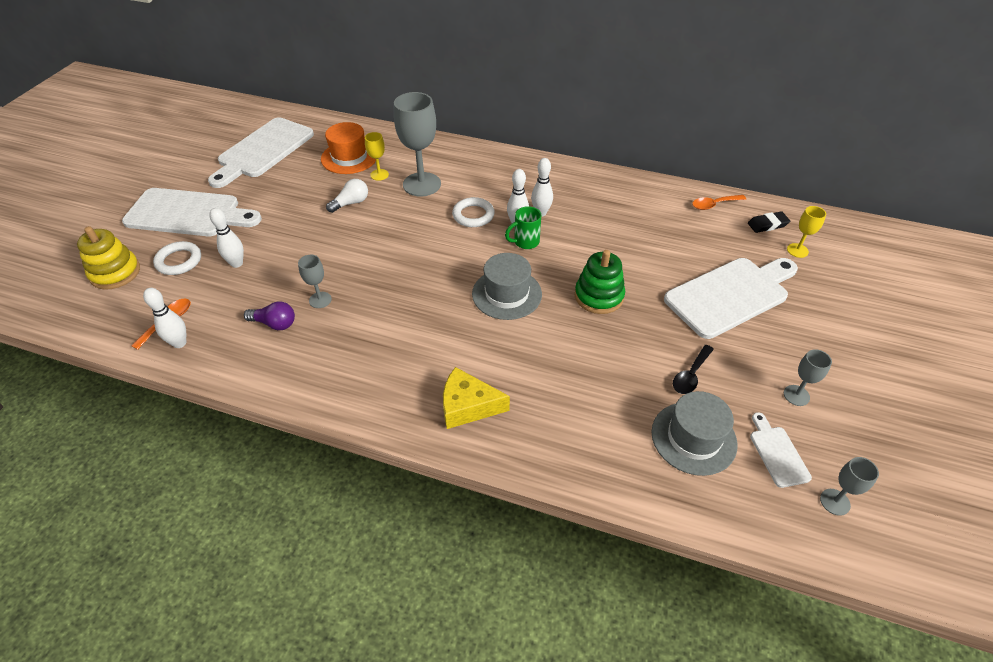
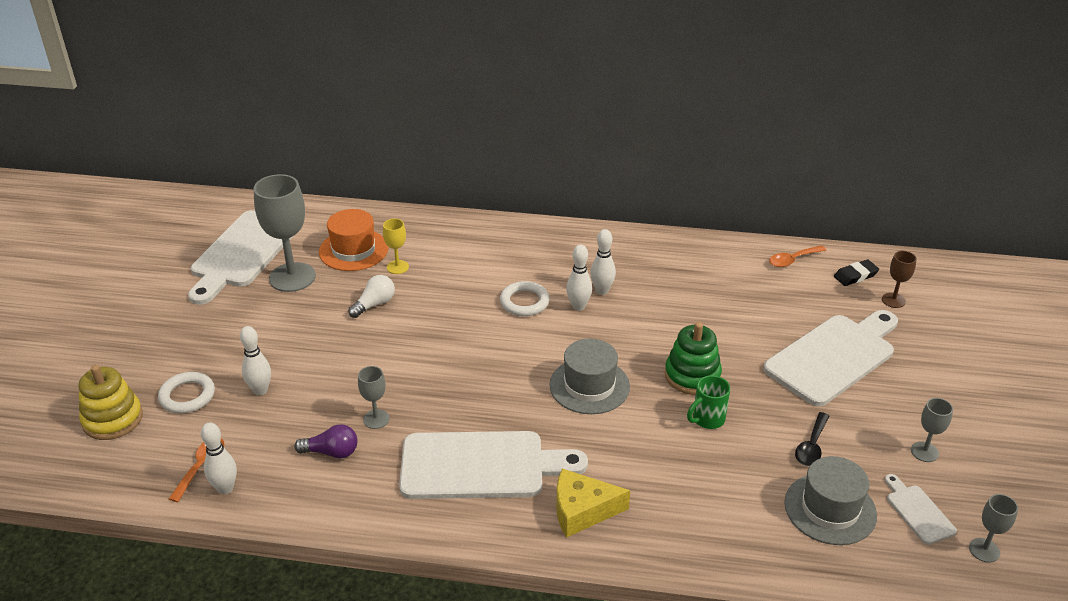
camera: 10 degrees left, 10 degrees down
white cutting board [122,188,262,236] -> white cutting board moved to [399,431,588,499]
grey goblet [394,92,441,197] -> grey goblet moved to [254,174,316,292]
green mug [505,206,541,249] -> green mug moved to [687,375,730,429]
yellow goblet [787,206,826,258] -> brown goblet [882,251,917,308]

